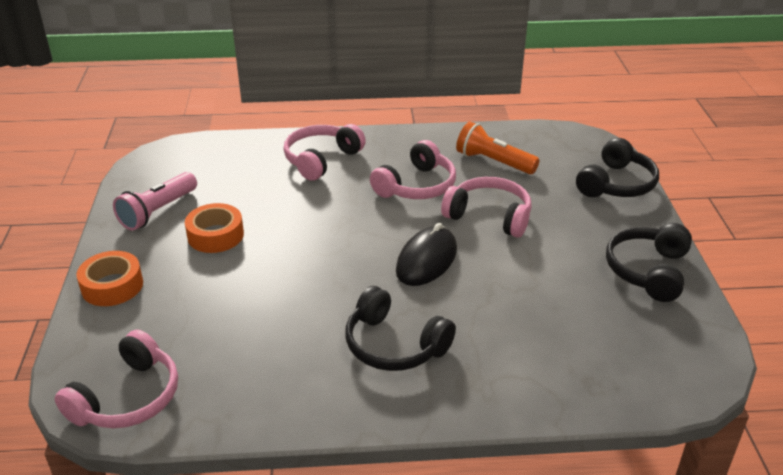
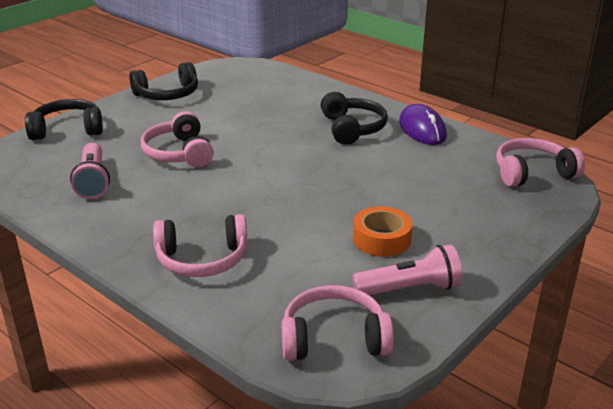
camera: 135 degrees left, 5 degrees down
orange tape [76,251,143,306] -> none
pink headphones [370,140,456,199] -> pink headphones moved to [282,285,394,361]
black mouse [396,223,457,286] -> none
orange flashlight [456,121,540,174] -> pink flashlight [70,143,110,199]
none -> purple mouse [399,104,447,145]

